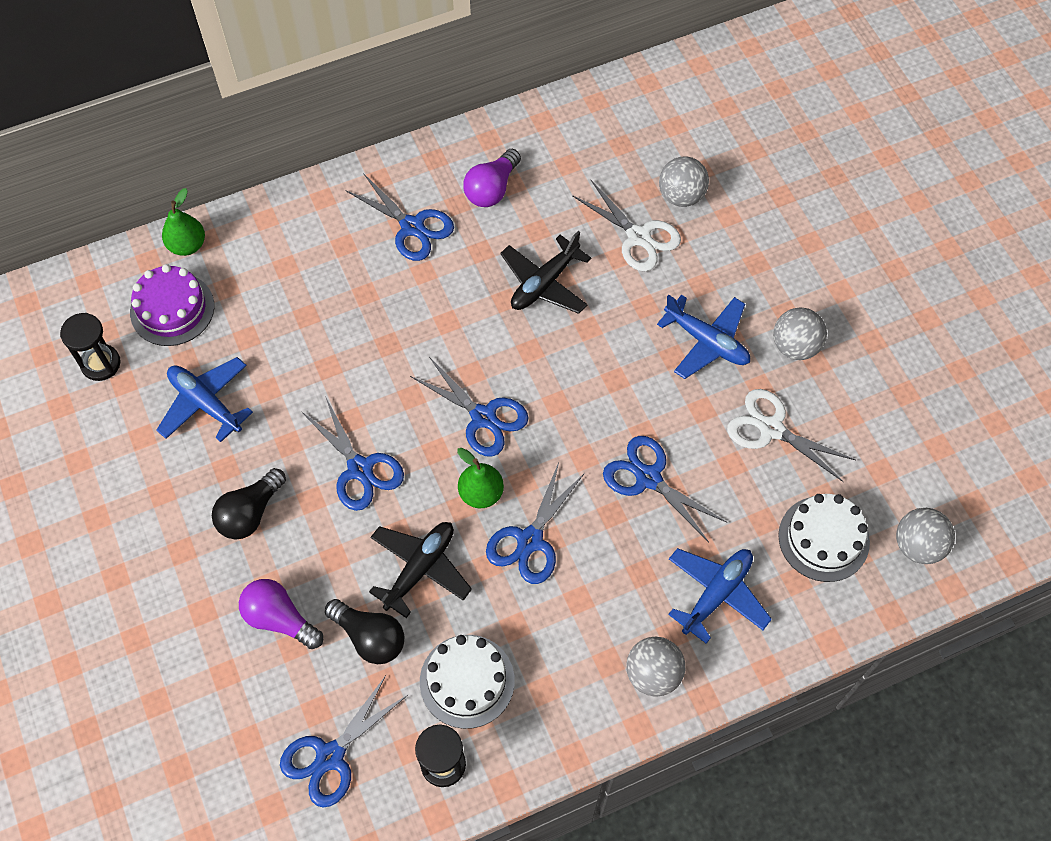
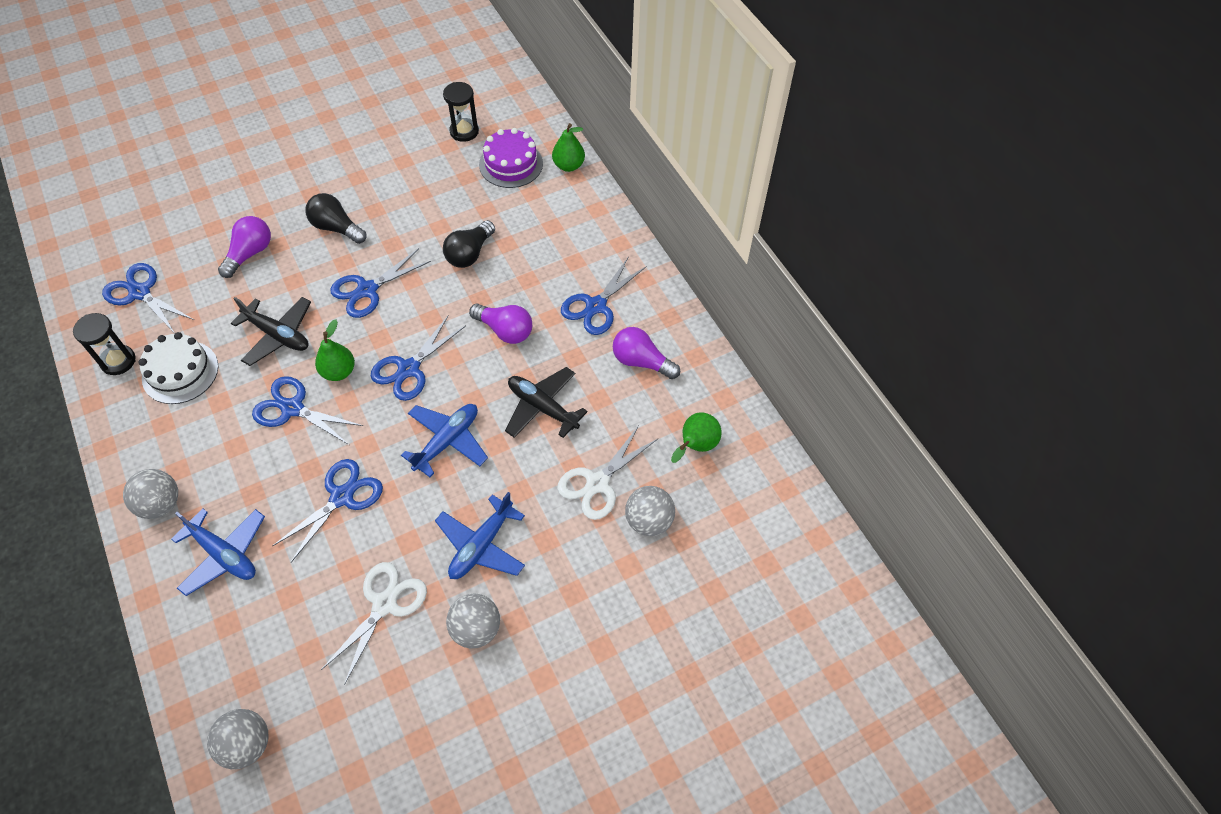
camera: 85 degrees right, 5 degrees down
blue plane [157,357,253,442] -> blue plane moved to [401,404,488,477]
black light bulb [325,599,404,664] -> black light bulb moved to [443,220,495,268]
white cake [778,494,870,582] -> none
none -> purple light bulb [469,303,532,344]
none -> green pear [671,412,722,463]

